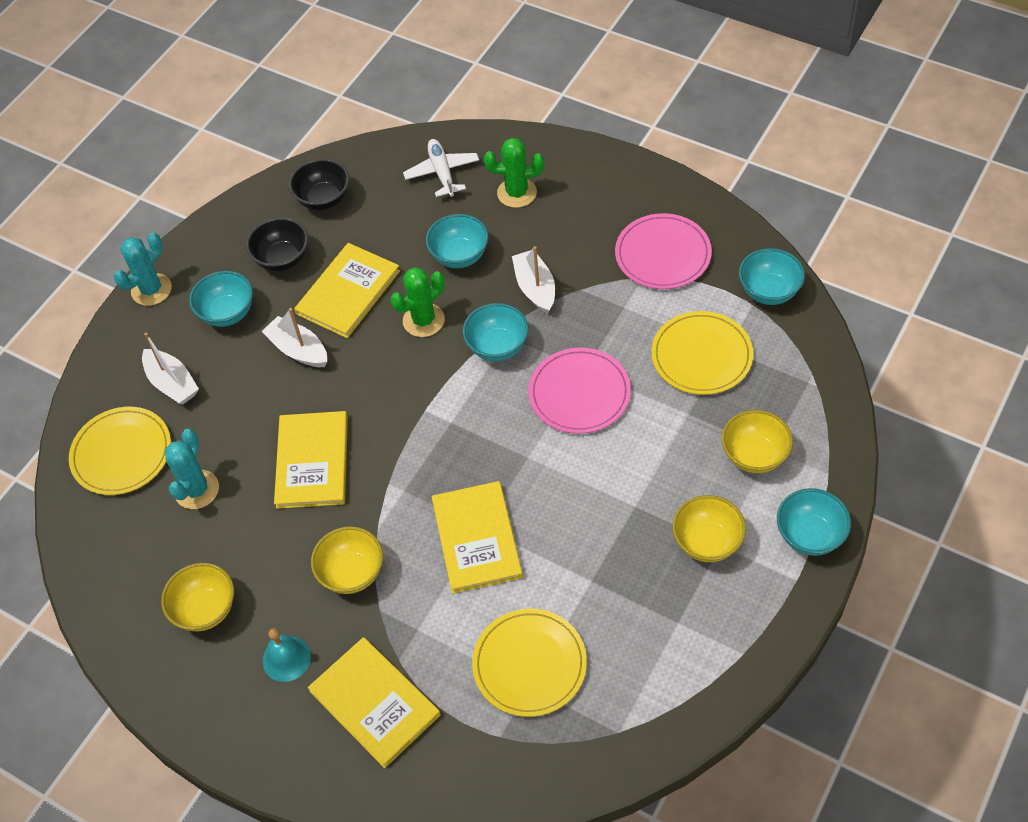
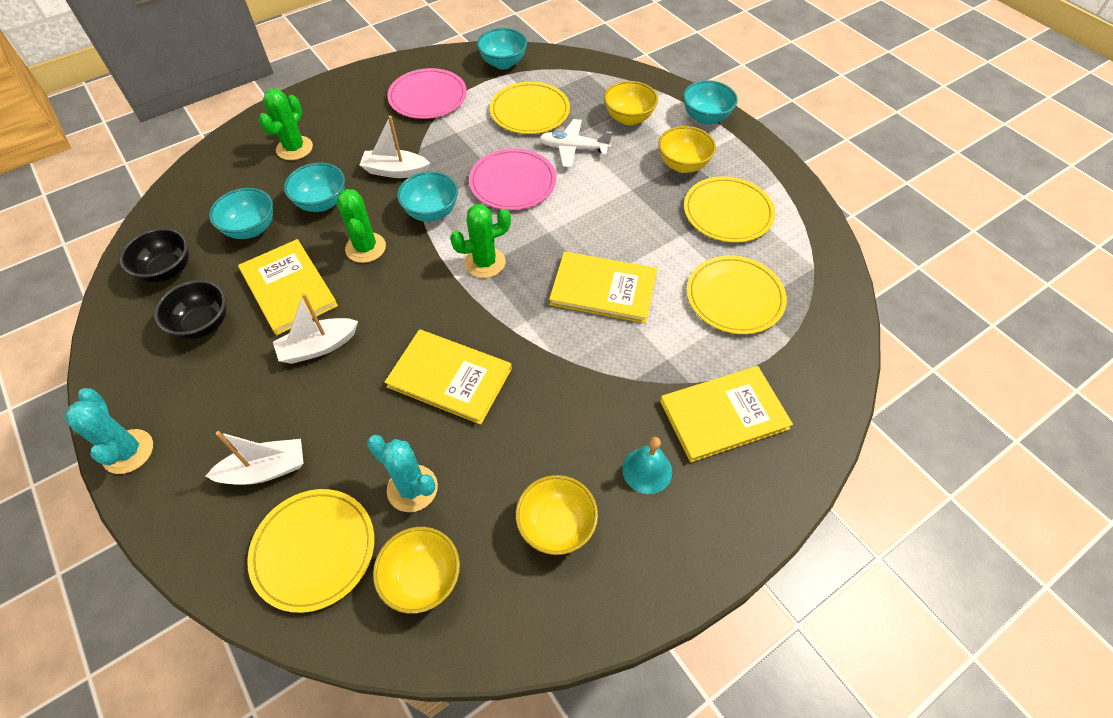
camera: 70 degrees left, 0 degrees up
turquoise bowl [189,271,253,327] -> turquoise bowl moved to [209,188,273,239]
yellow bowl [311,526,383,594] -> yellow bowl moved to [373,527,460,614]
white plane [403,139,479,197] -> white plane moved to [539,119,612,168]
none -> green cactus [450,204,511,278]
none -> yellow plate [684,176,775,242]

